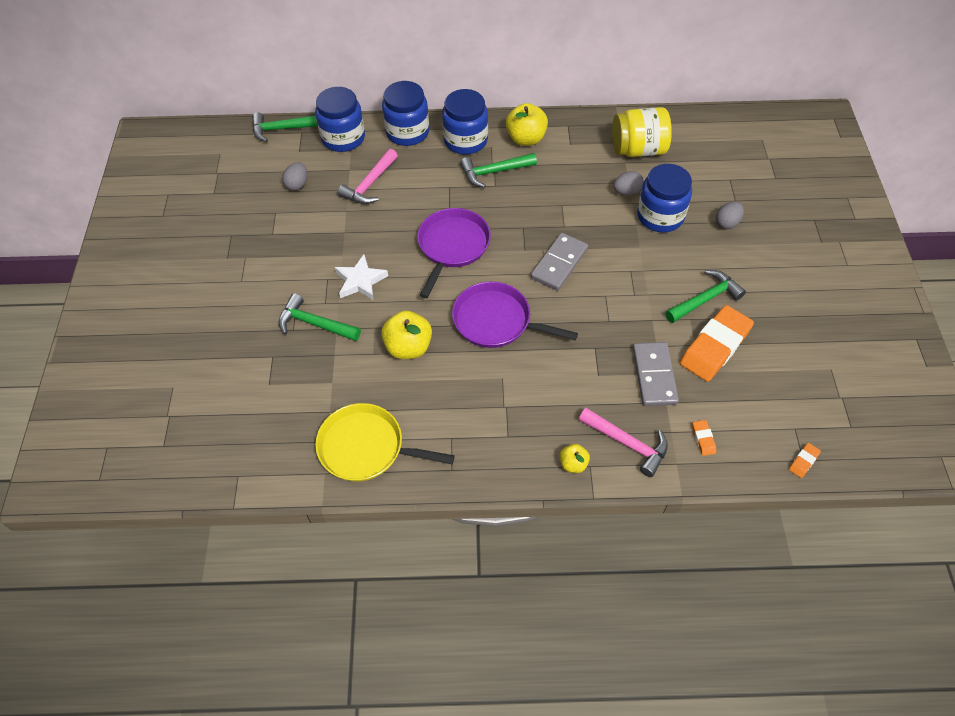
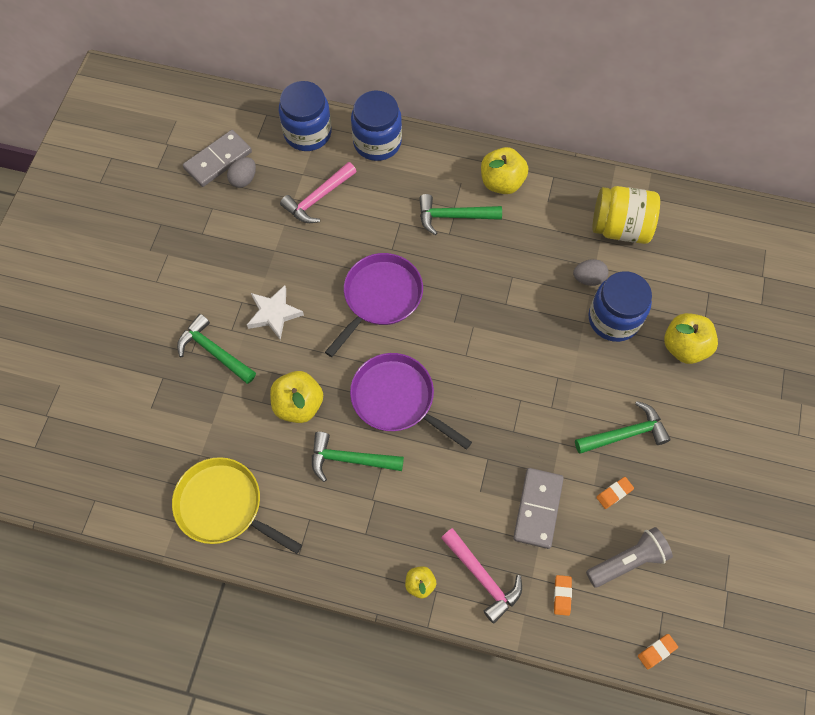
camera: 15 degrees right, 10 degrees up
green hammer [252,112,318,142] -> green hammer moved to [312,432,404,482]
blue jar [442,89,488,155] -> none
grey domino [531,233,588,291] -> grey domino moved to [183,130,252,187]
orange eraser [680,305,754,382] -> orange eraser [596,477,634,509], size x0.40
grey egg [716,201,744,229] -> yellow apple [664,313,718,364]
none -> grey flashlight [586,527,673,587]

